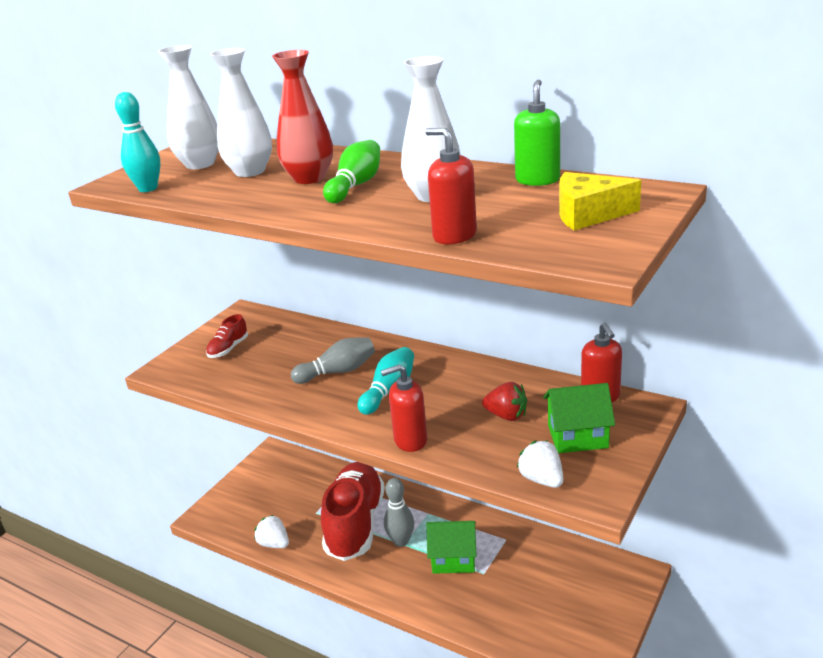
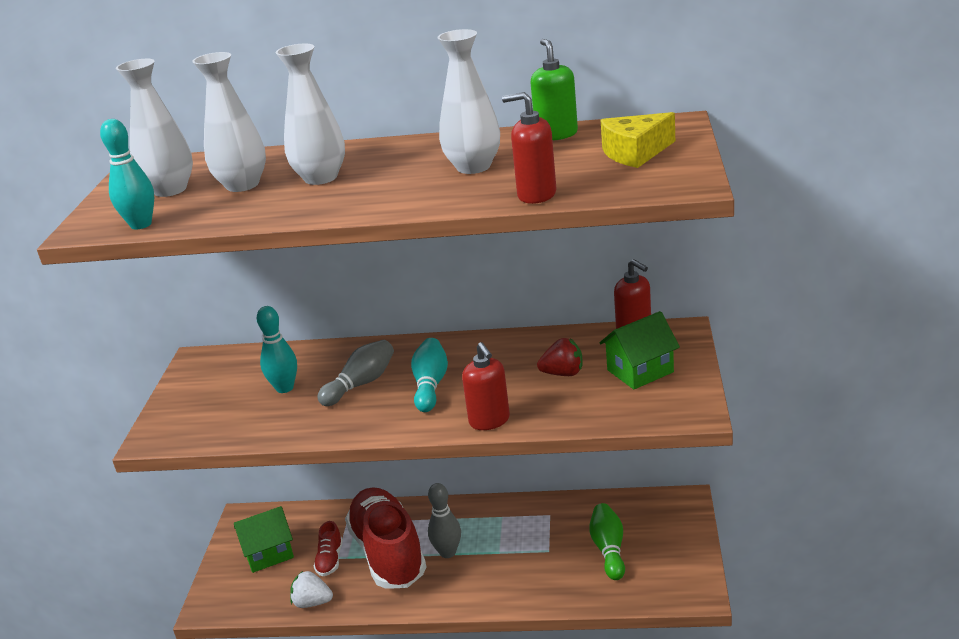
camera: 25 degrees left, 0 degrees up
red shoe [206,314,248,358] -> red shoe moved to [314,521,343,576]
red vase [272,50,333,184] -> white vase [276,44,345,185]
green bowling pin [323,140,380,203] -> green bowling pin moved to [589,503,625,580]
red soap dispenser [381,364,427,452] -> red soap dispenser turned 75 degrees counterclockwise [462,342,510,430]
green house [426,521,477,574] -> green house moved to [234,506,294,573]
white strawberry [517,440,563,488] -> none
none -> turquoise bowling pin [257,306,297,393]

